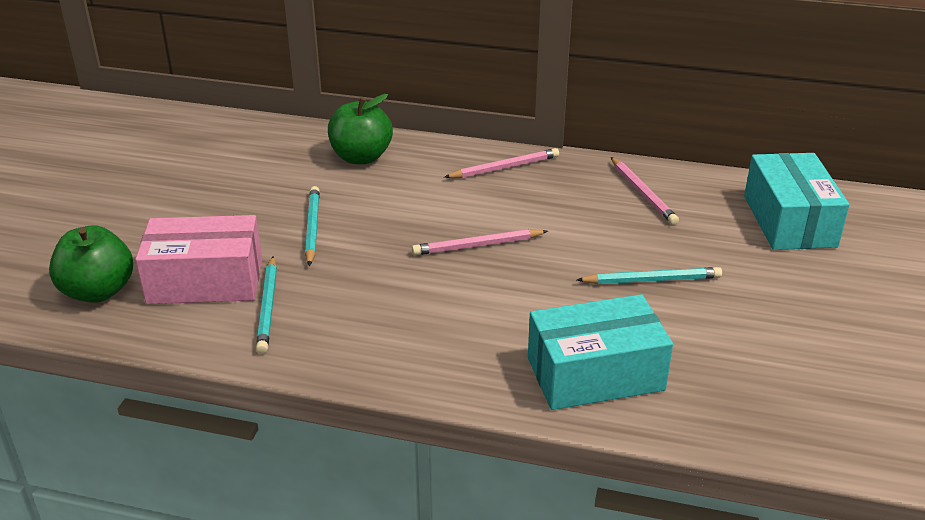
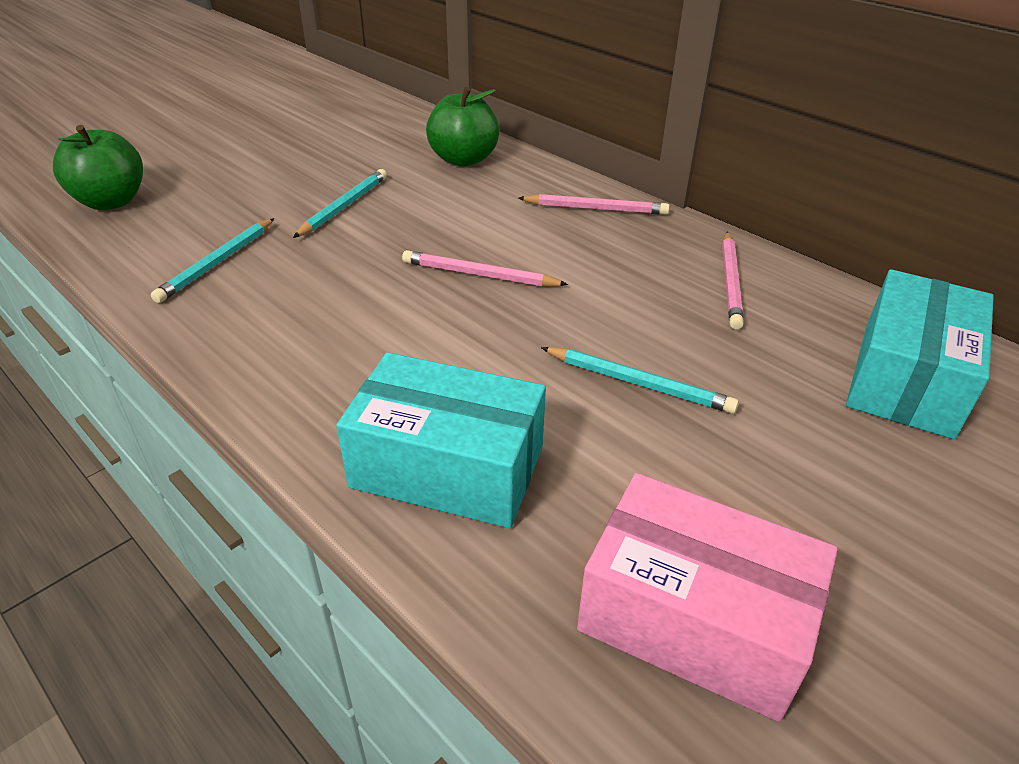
camera: 30 degrees right, 5 degrees up
pink box [135,215,262,304] -> pink box moved to [577,473,838,722]

